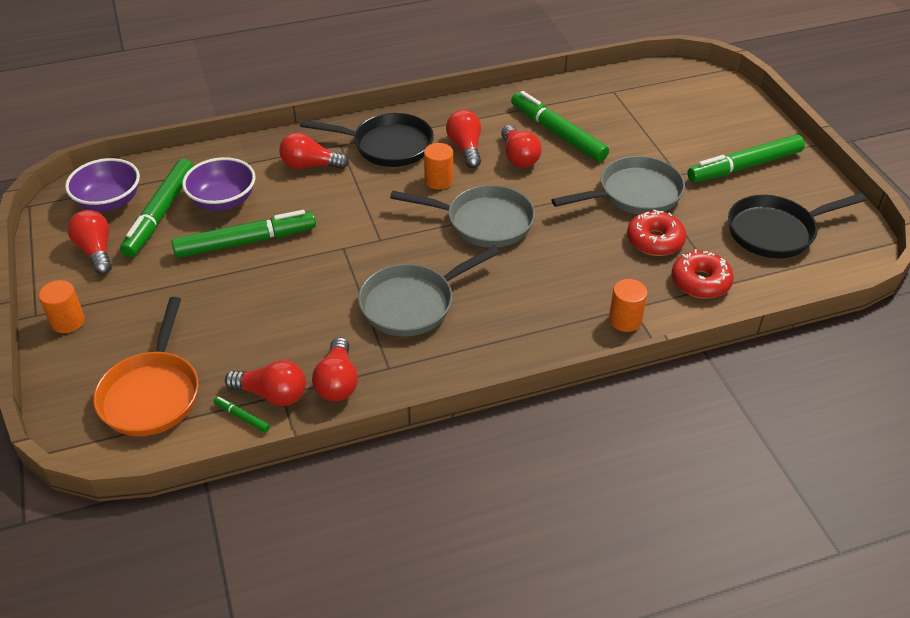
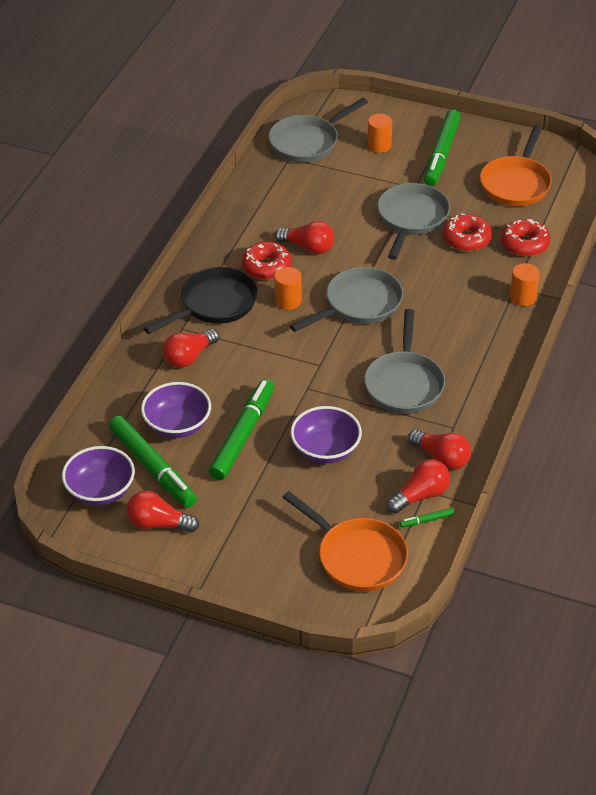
camera: 50 degrees left, 0 degrees up
orange cylinder [39,280,85,333] -> orange cylinder moved to [367,114,392,153]
red light bulb [446,110,481,168] -> red donut [242,242,291,280]
green marker [511,91,609,162] -> none
black pan [728,193,866,258] -> orange pan [480,124,552,206]
none -> grey pan [268,98,368,163]
none -> purple bowl [290,406,362,464]

